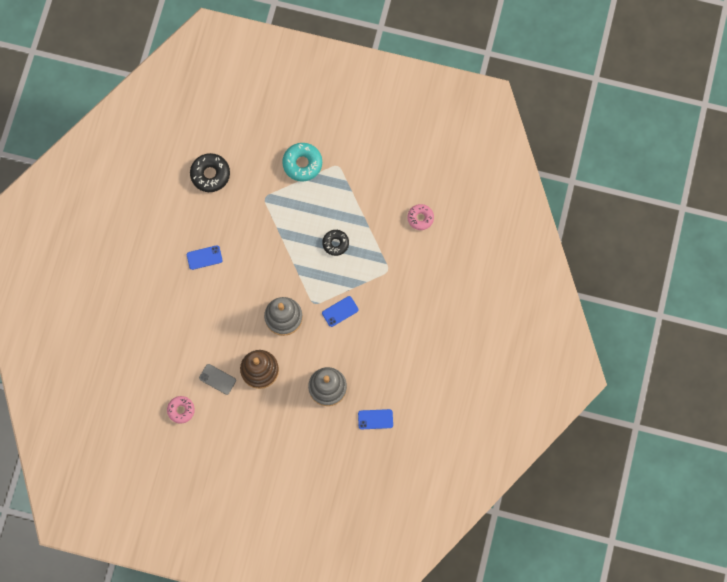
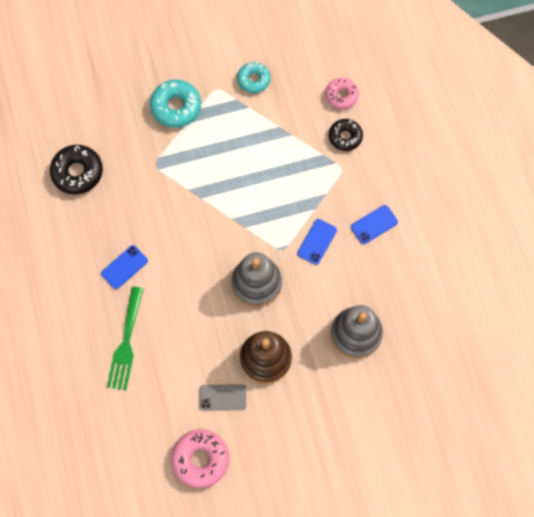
camera: 30 degrees left, 5 degrees down
pink donut [167,396,195,424] -> pink donut [172,429,229,488], size x1.51
black donut [322,230,349,256] -> black donut moved to [329,119,363,151]
blue phone [358,409,393,429] -> blue phone moved to [351,205,398,244]
none -> green fork [107,287,143,390]
none -> turquoise donut [237,62,271,93]

